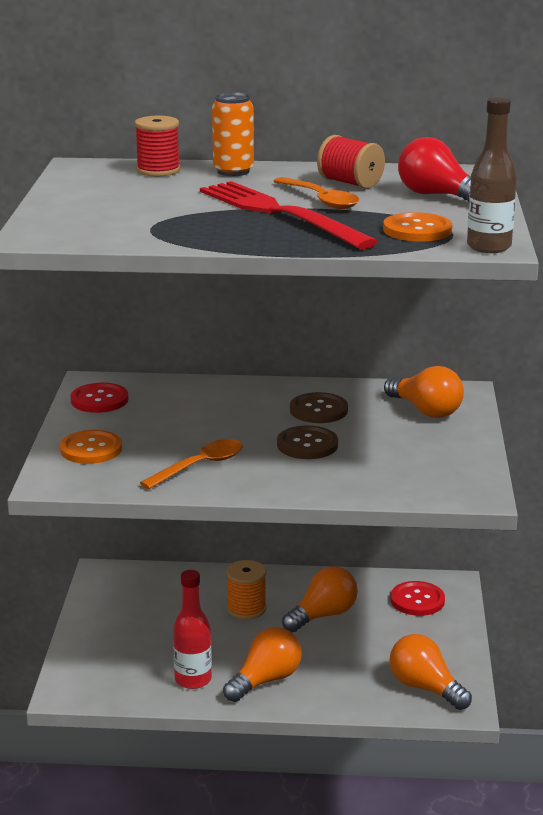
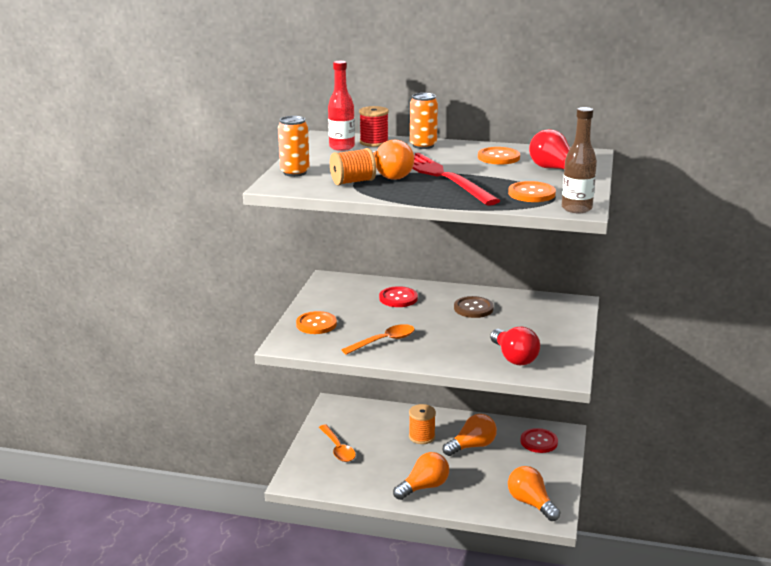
camera: 10 degrees right, 0 degrees up
red button [70,383,128,413] -> red button moved to [379,286,418,307]
red bottle [173,570,212,689] -> red bottle moved to [328,61,355,151]
orange spoon [274,177,359,209] -> orange spoon moved to [319,425,356,462]
brown button [277,426,338,459] -> none
red spool [317,135,385,189] -> orange button [478,147,520,164]
orange light bulb [384,366,464,418] -> orange light bulb moved to [372,140,414,180]
none -> orange can [278,116,310,177]
none -> orange spool [330,148,376,185]
none -> red light bulb [490,327,540,366]

